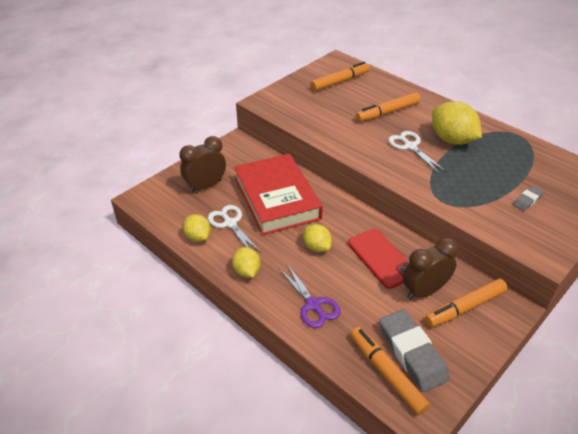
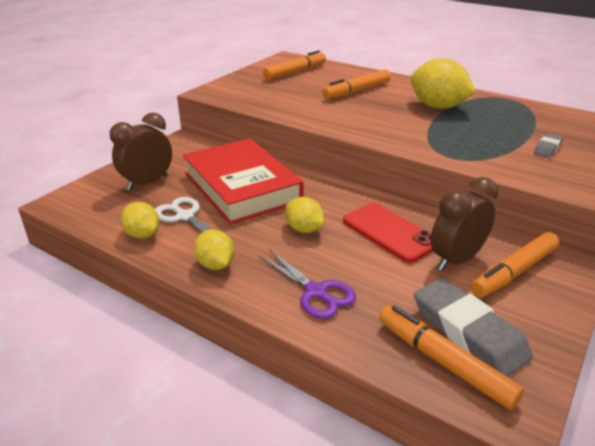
camera: 10 degrees left, 10 degrees down
white scissors [388,131,446,173] -> none

